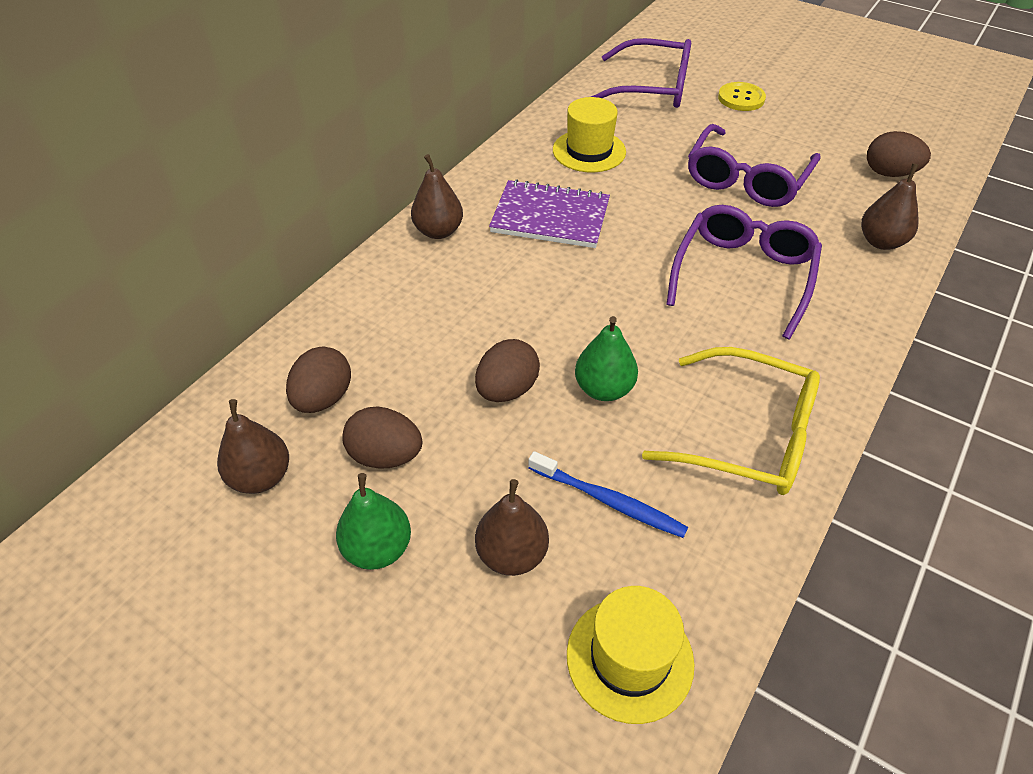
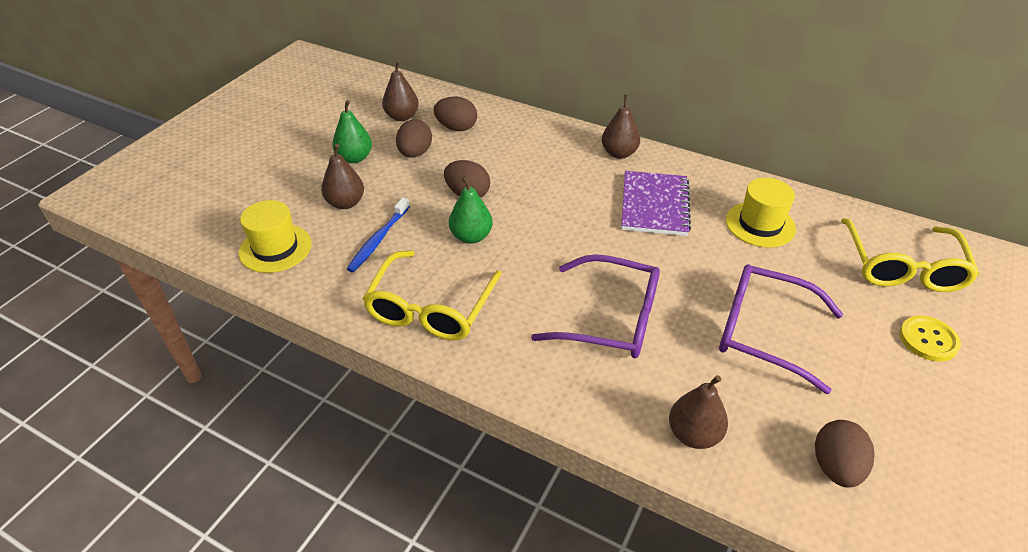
camera: 85 degrees right, 5 degrees down
purple glasses [591,38,691,108] -> yellow glasses [841,218,979,292]

